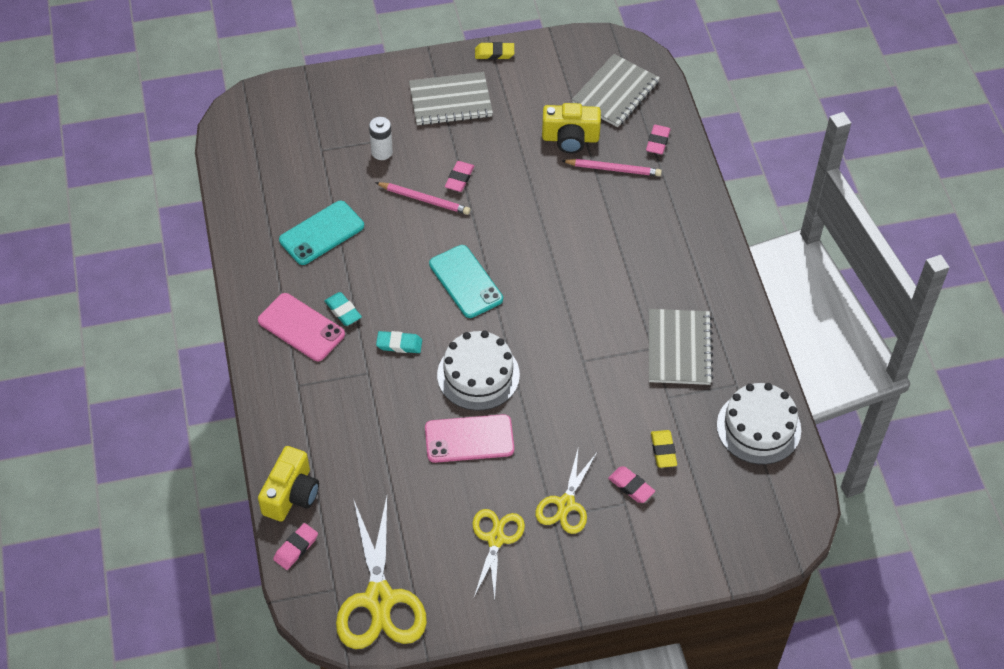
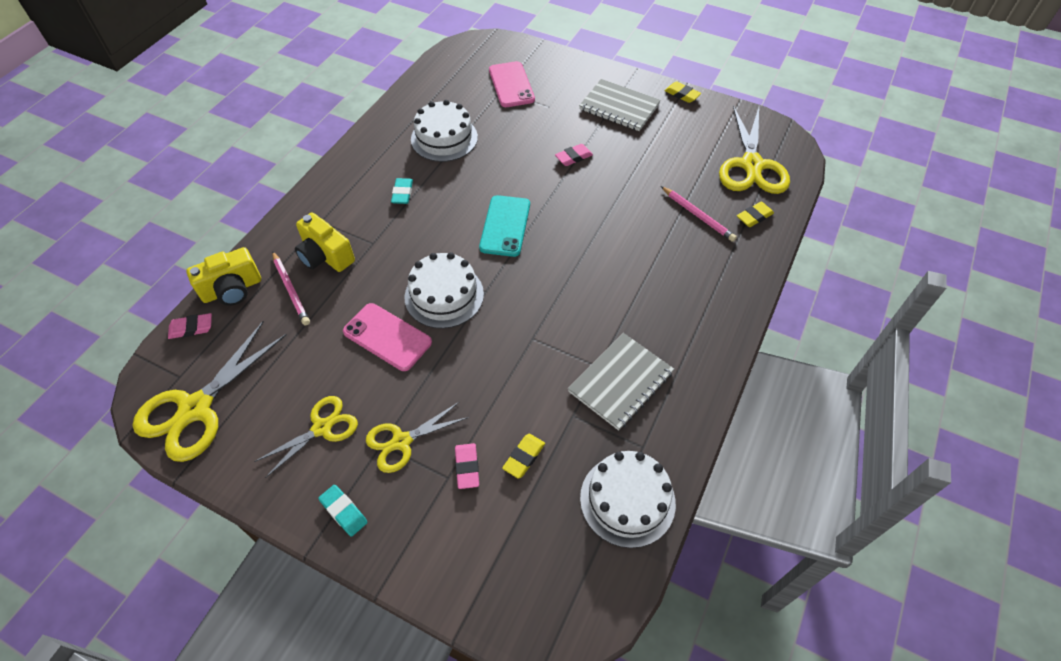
camera: 40 degrees right, 0 degrees up
pink phone [258,293,345,361] -> pink phone moved to [489,61,535,107]
turquoise phone [279,201,364,265] -> white cake [411,100,478,162]
white battery [369,117,393,160] -> none
pink pencil [375,182,470,215] -> pink pencil moved to [272,251,310,325]
turquoise eraser [376,331,422,353] -> turquoise eraser moved to [318,485,368,537]
yellow camera [542,103,601,154] -> yellow camera moved to [295,212,355,272]
grey notebook [572,54,660,127] -> yellow scissors [719,105,790,194]
pink eraser [646,125,671,154] -> yellow eraser [737,202,774,227]

